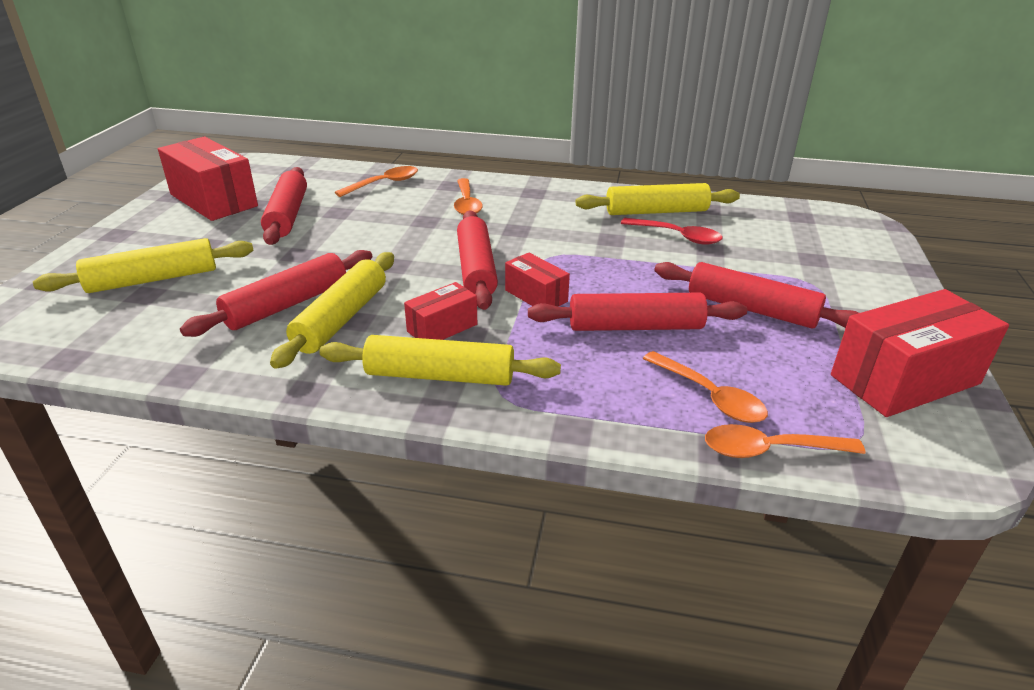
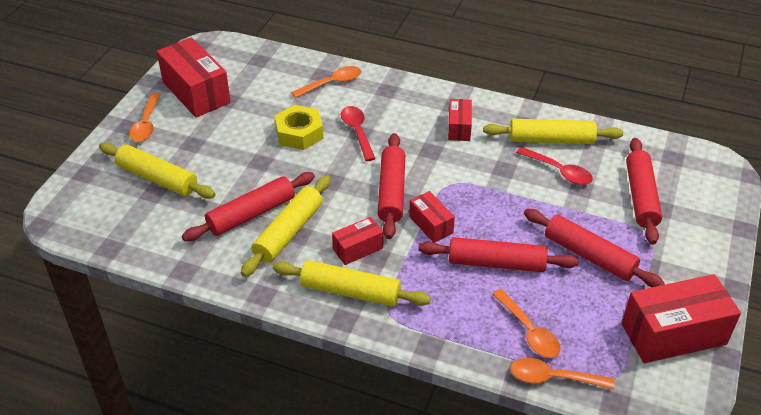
camera: 10 degrees right, 10 degrees up
yellow rolling pin [33,238,254,293] -> yellow rolling pin turned 45 degrees clockwise [99,142,216,199]
red rolling pin [261,167,307,245] -> red rolling pin moved to [626,138,662,244]
orange spoon [454,178,483,215] -> orange spoon moved to [129,93,160,142]
none -> yellow nut [275,105,324,150]
none -> red spoon [341,106,376,161]
none -> red box [448,99,472,141]

